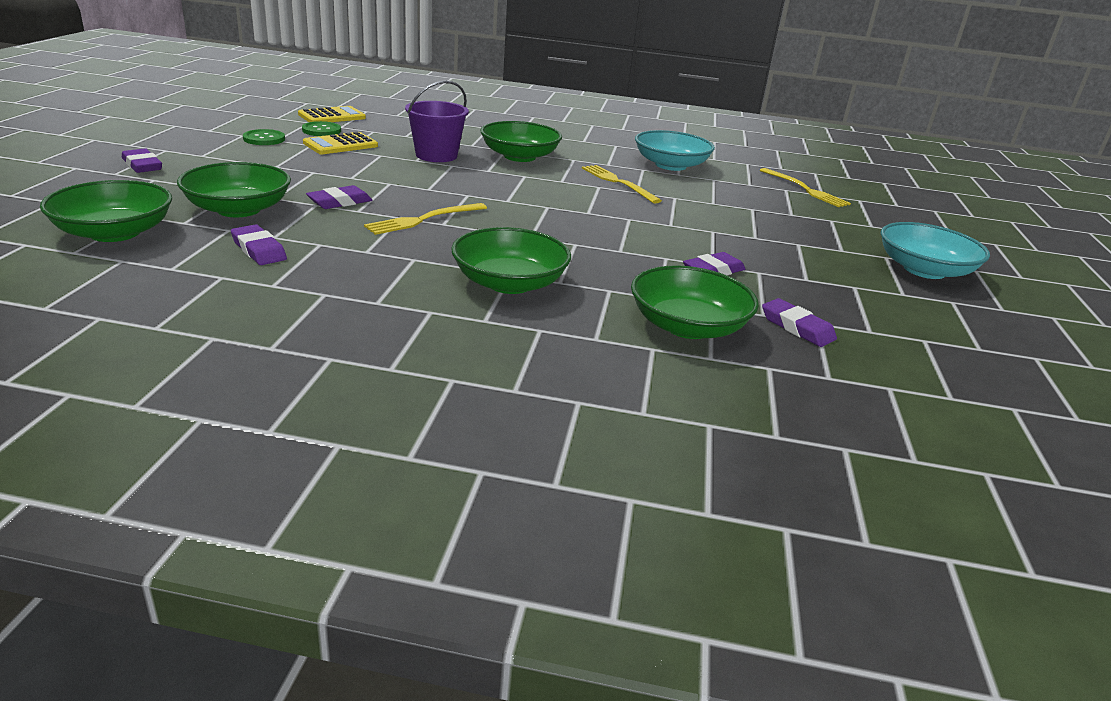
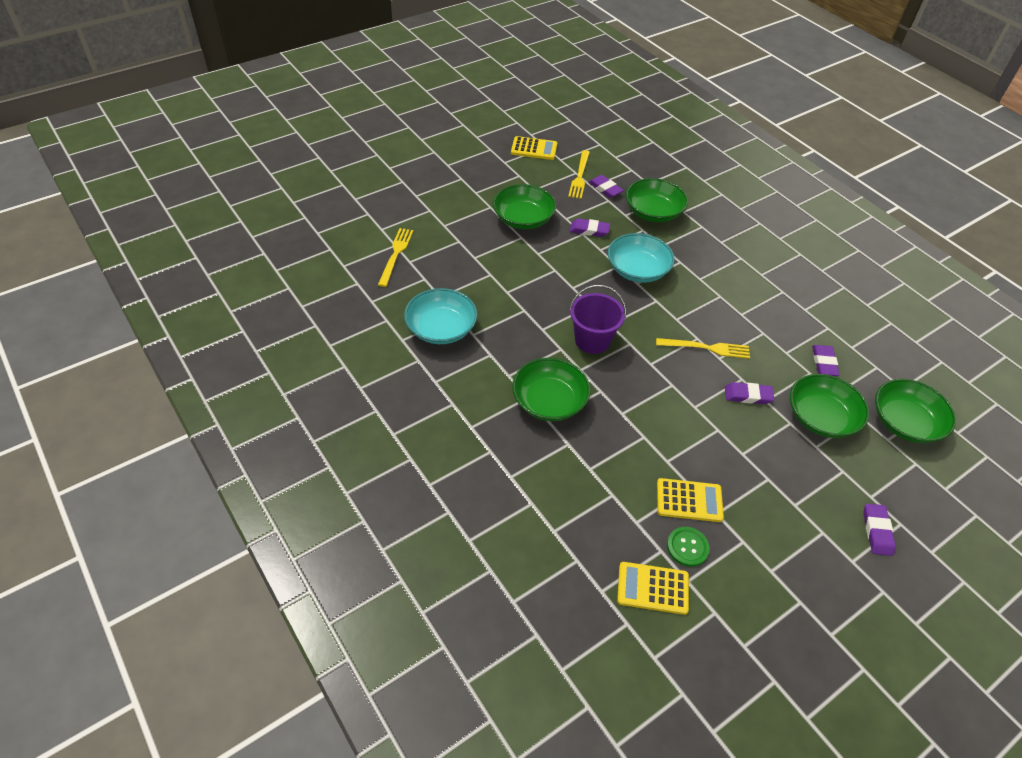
camera: 135 degrees left, 20 degrees up
green button [243,129,285,145] -> none
purple bucket [405,80,469,162] -> purple bucket moved to [569,285,626,354]
green bowl [451,227,571,294] -> green bowl moved to [493,184,556,229]
yellow fork [582,165,662,204] -> yellow fork moved to [568,150,590,199]
purple eraser [762,298,837,347] -> purple eraser turned 45 degrees counterclockwise [588,175,624,198]
turquoise bowl [881,222,990,279] -> turquoise bowl moved to [608,233,675,283]
none -> yellow calculator [511,136,557,160]

